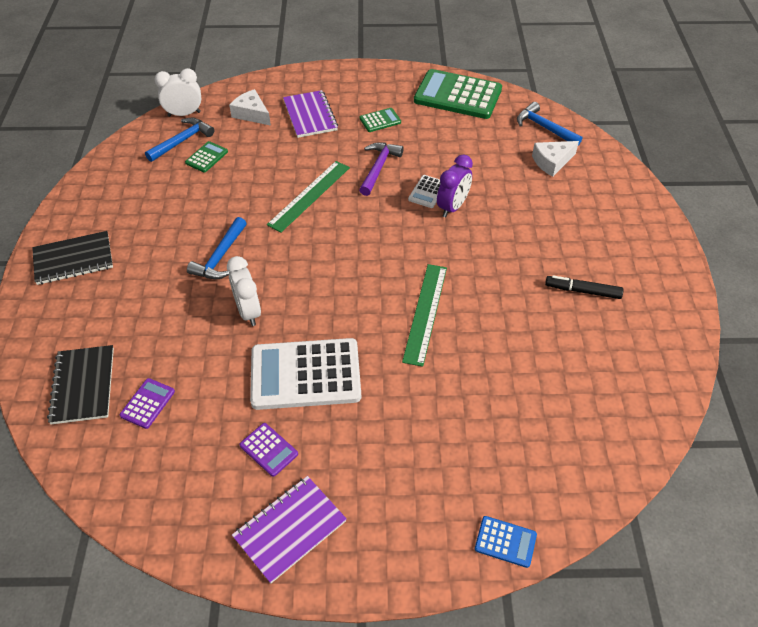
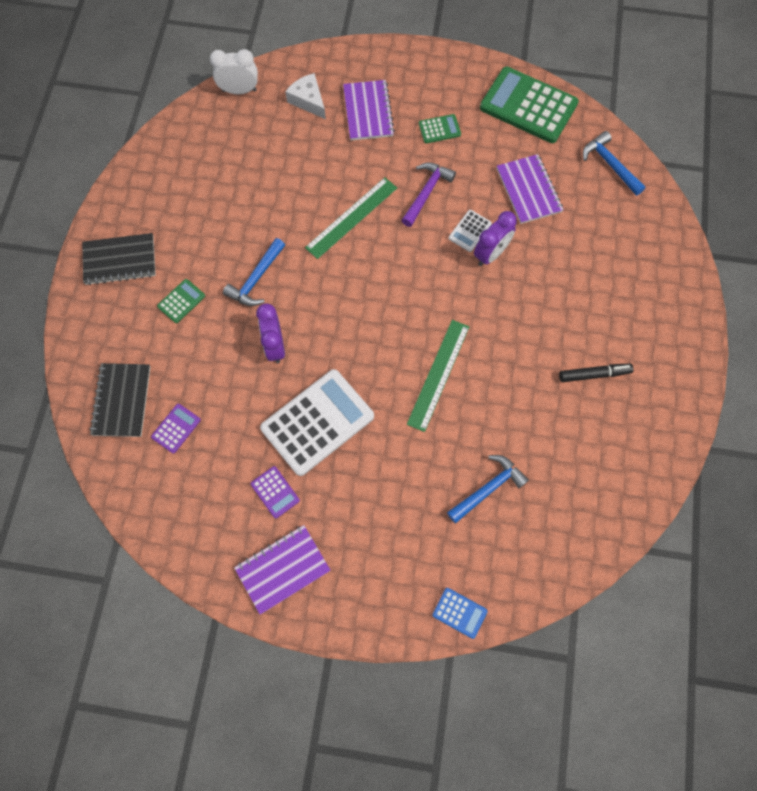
camera: 10 degrees right, 20 degrees up
blue hammer [145,118,214,162] -> blue hammer moved to [447,455,529,523]
green calculator [185,141,228,172] -> green calculator moved to [157,279,205,323]
white clock [227,256,261,326] -> purple clock [256,304,285,363]
white calculator [250,338,361,410] -> white calculator turned 135 degrees clockwise [260,369,374,476]
white cheese [532,141,579,177] -> none
black marker [545,275,623,299] -> black marker turned 150 degrees clockwise [559,364,634,382]
none -> purple notebook [497,154,564,224]

